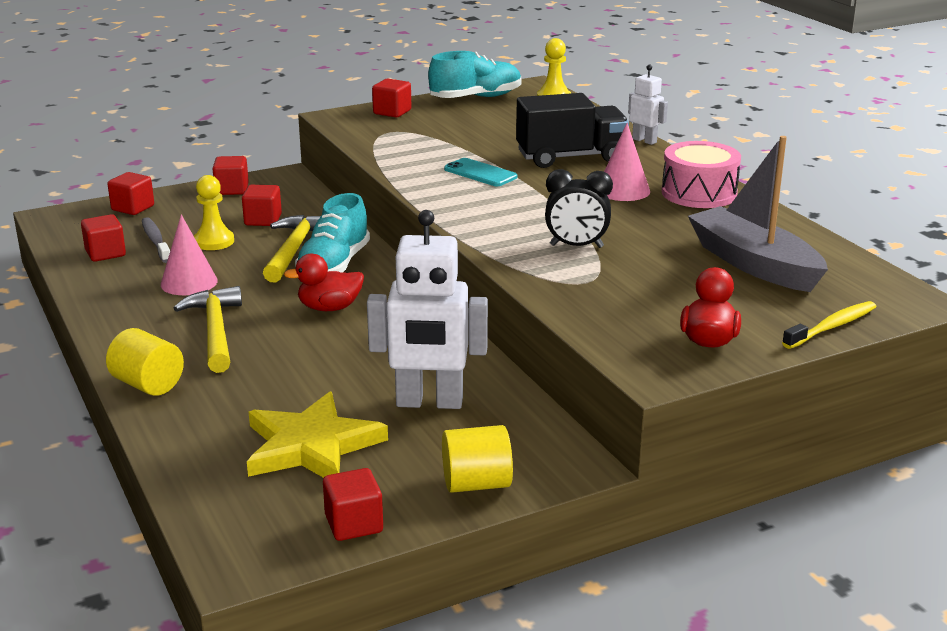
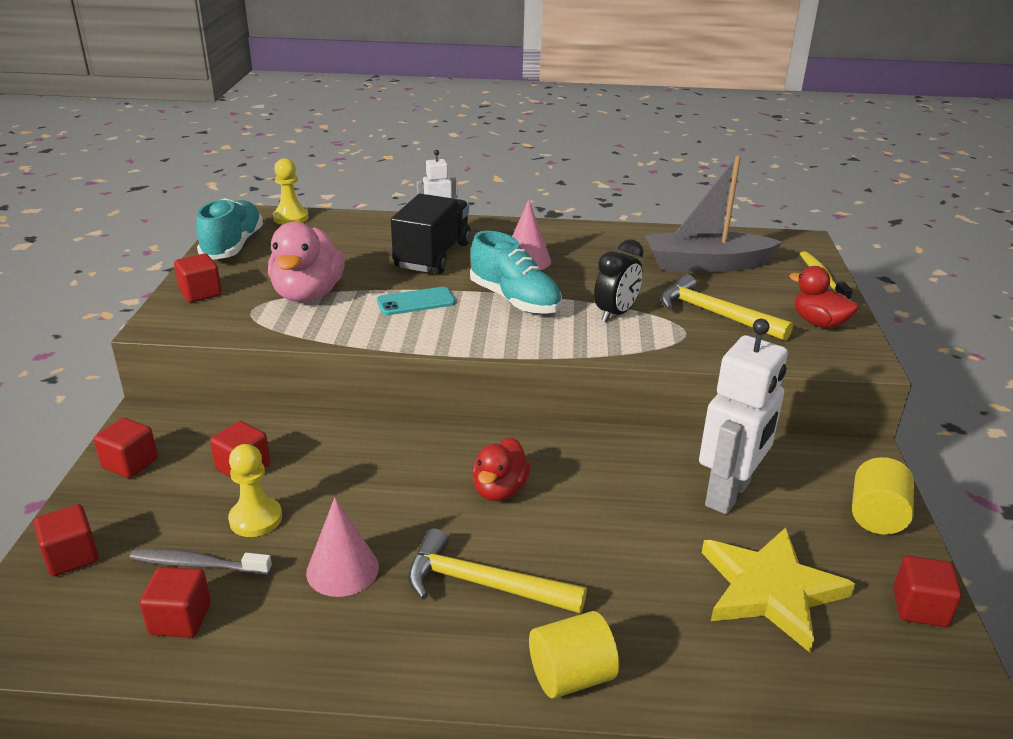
camera: 60 degrees left, 5 degrees up
yellow hammer [263,215,321,283] -> yellow hammer moved to [661,274,793,341]
turquoise shoe [295,193,370,272] -> turquoise shoe moved to [470,231,562,314]
pink drum [662,141,741,208] -> none
none -> pink duck [268,222,345,302]

